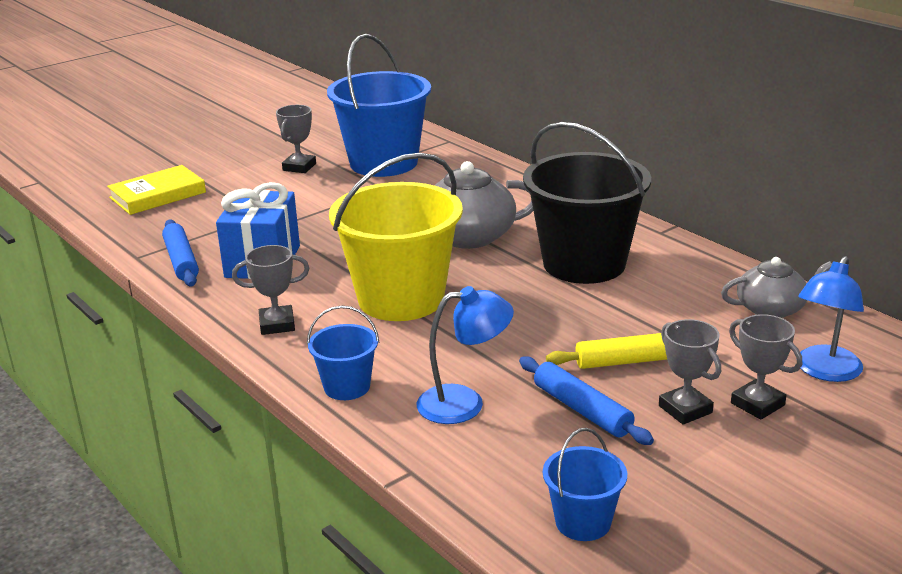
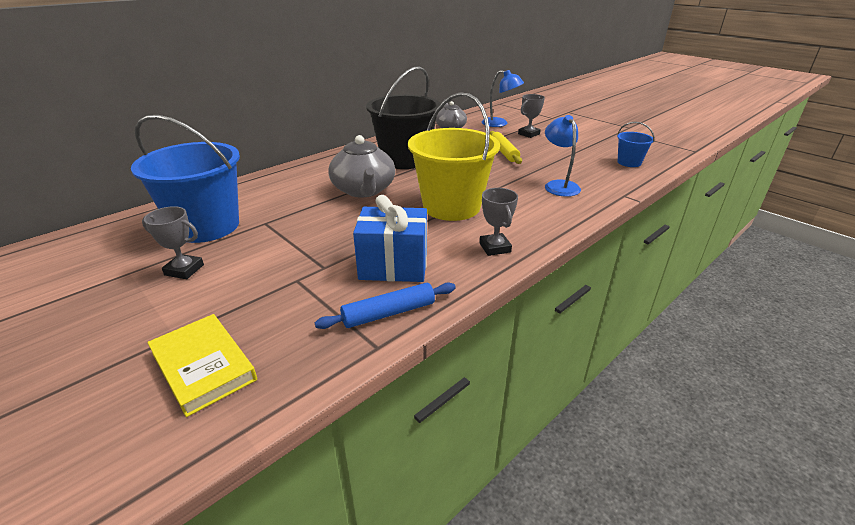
camera: 95 degrees left, 5 degrees up
blue bucket [307,306,379,400] -> none
blue rolling pin [519,356,654,445] -> none
grey trophy [659,319,721,425] -> none

